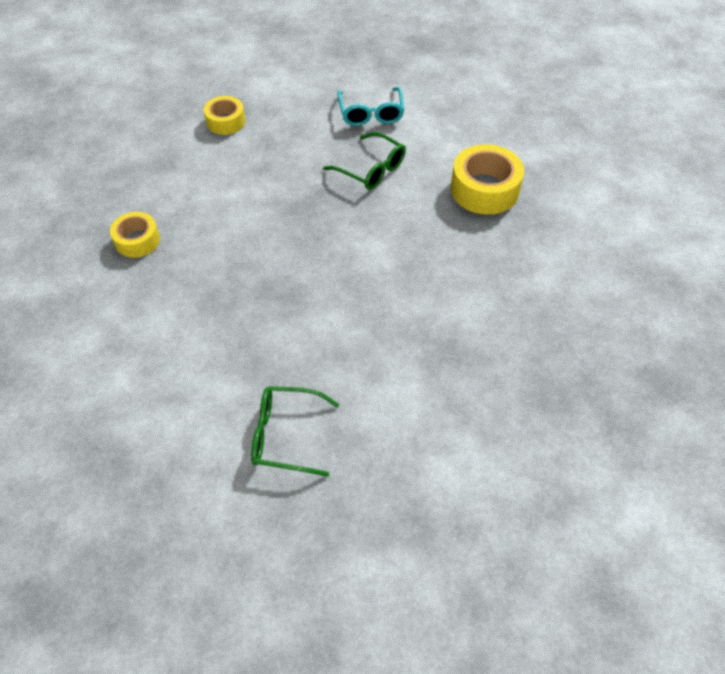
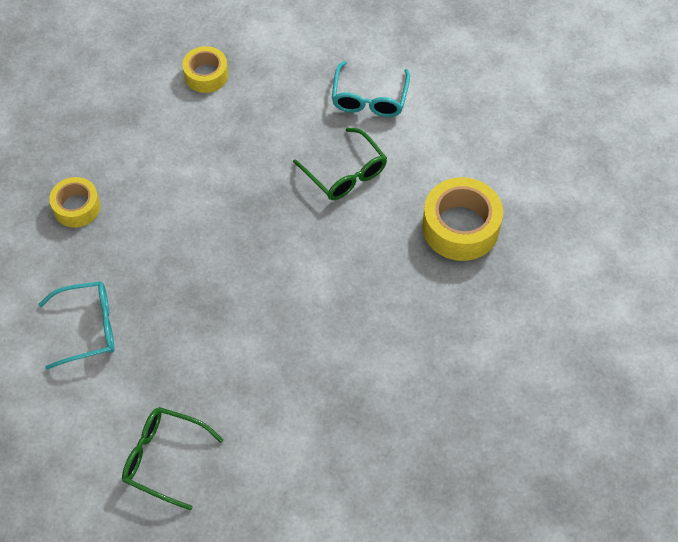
camera: 15 degrees right, 5 degrees up
none -> turquoise glasses [38,281,114,370]

